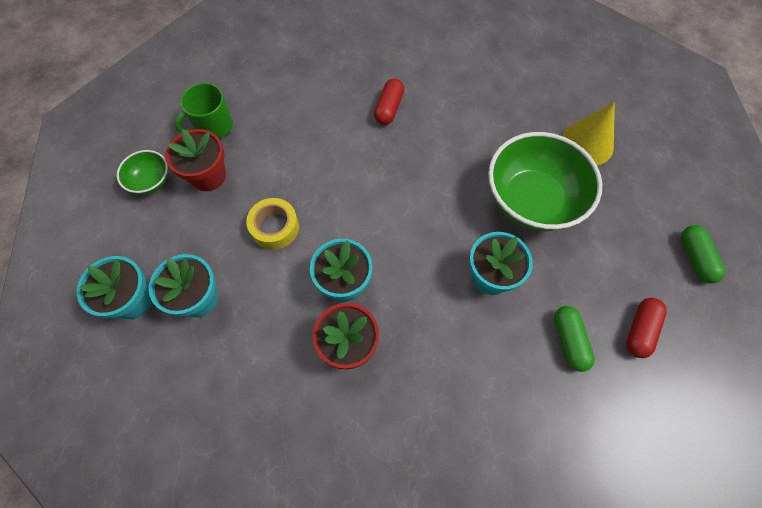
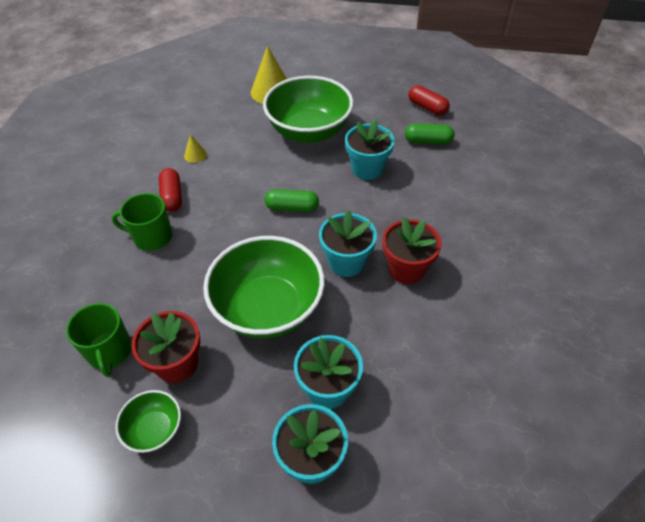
camera: 75 degrees left, 15 degrees down
yellow tape [246,198,299,250] -> green bowl [203,236,325,339]
red capsule [374,78,404,125] -> red capsule turned 45 degrees clockwise [159,168,182,212]
green capsule [681,225,726,283] -> green capsule moved to [265,189,319,212]
none -> green mug [112,193,172,251]
none -> yellow cone [184,134,207,163]

